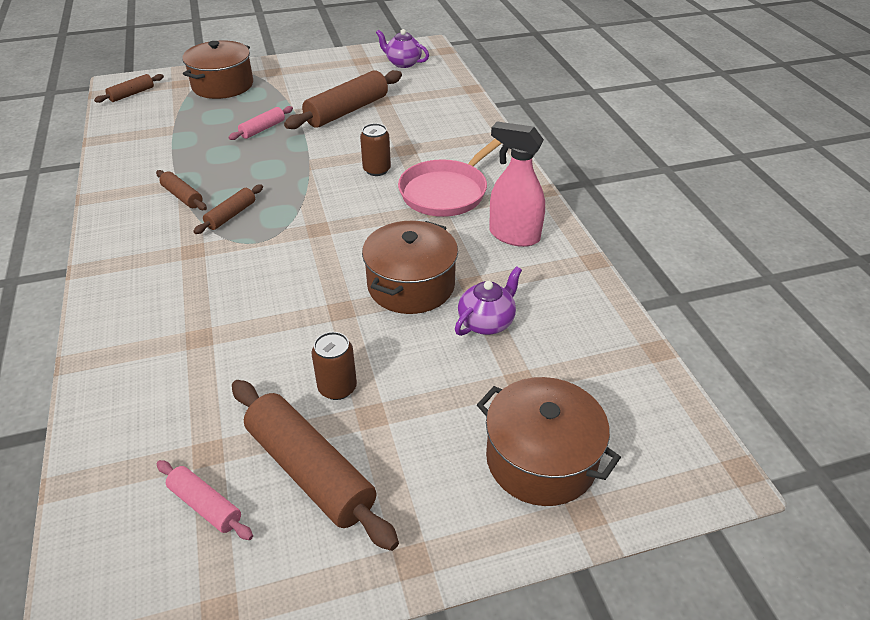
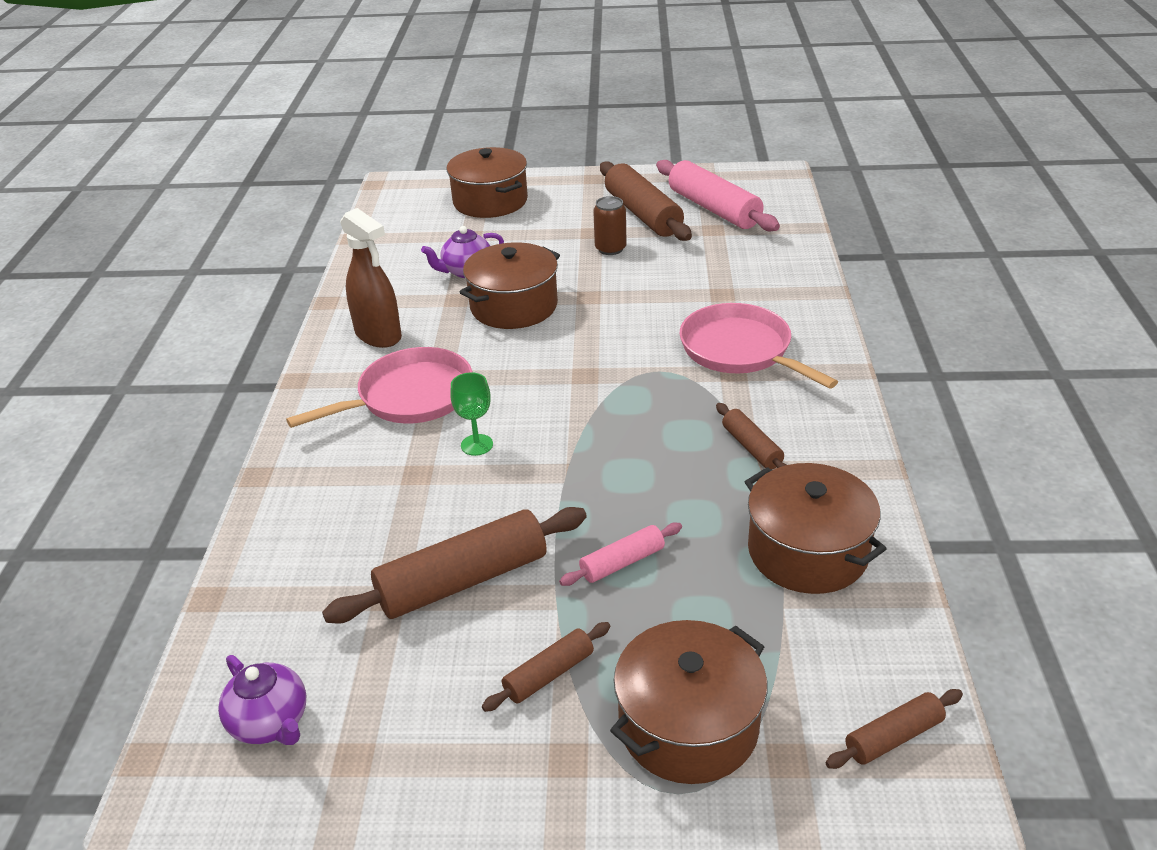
camera: 160 degrees left, 5 degrees down
pink rolling pin [156,460,253,540] -> pink rolling pin [656,160,780,232], size x1.94
brown rolling pin [193,185,263,234] -> brown rolling pin moved to [482,622,611,712]
brown can [360,123,391,176] -> green goblet [450,372,493,456]
pink spray bottle [489,122,545,247] -> brown spray bottle [340,208,402,348]
none -> pink pan [680,303,838,389]
none -> brown pot [745,463,887,594]

